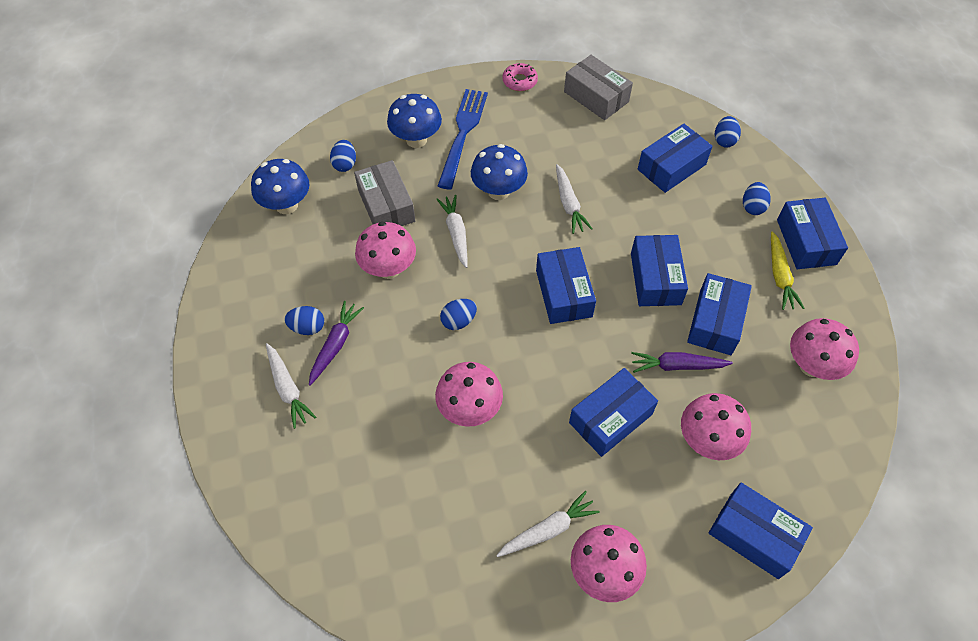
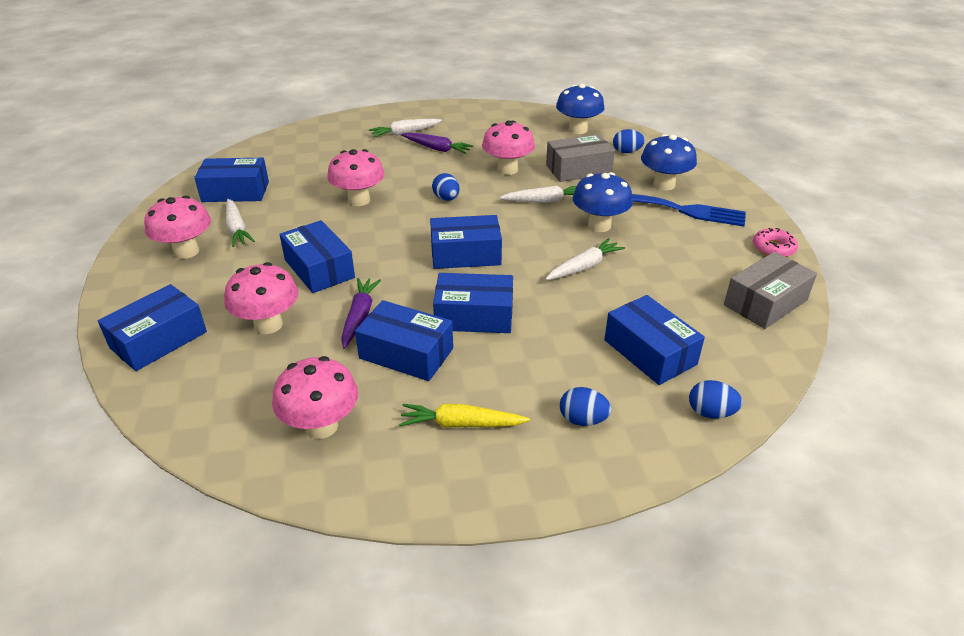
camera: 95 degrees right, 20 degrees down
blue egg [285,306,324,335] -> none
white carrot [556,164,592,234] -> white carrot turned 150 degrees clockwise [545,238,625,280]
blue box [777,198,848,269] -> blue box moved to [194,158,269,202]

